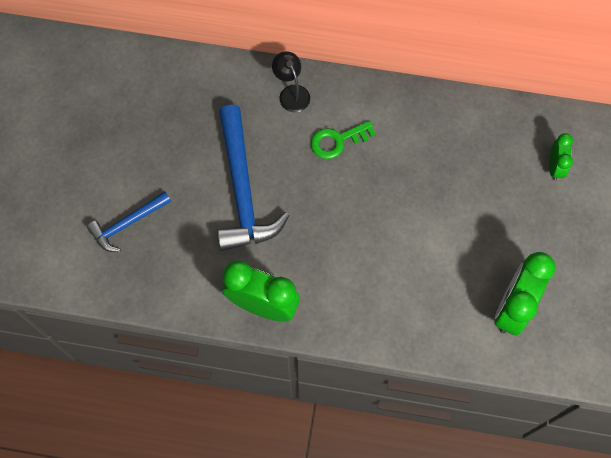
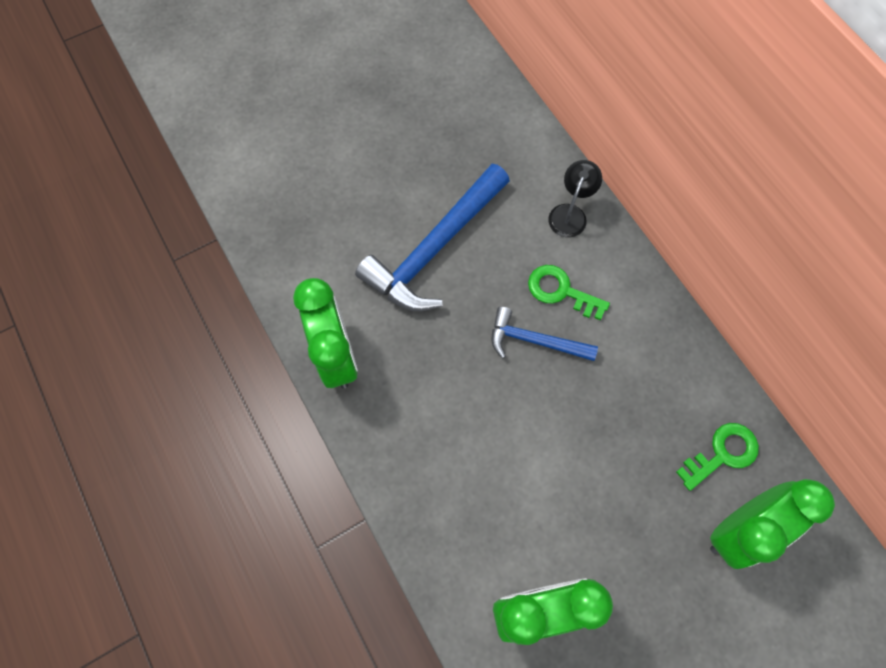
camera: 50 degrees right, 0 degrees up
blue hammer [87,191,171,252] -> blue hammer moved to [491,307,598,361]
green clock [549,133,573,181] -> green clock [710,479,835,569], size x1.85
none -> green key [676,423,759,491]

